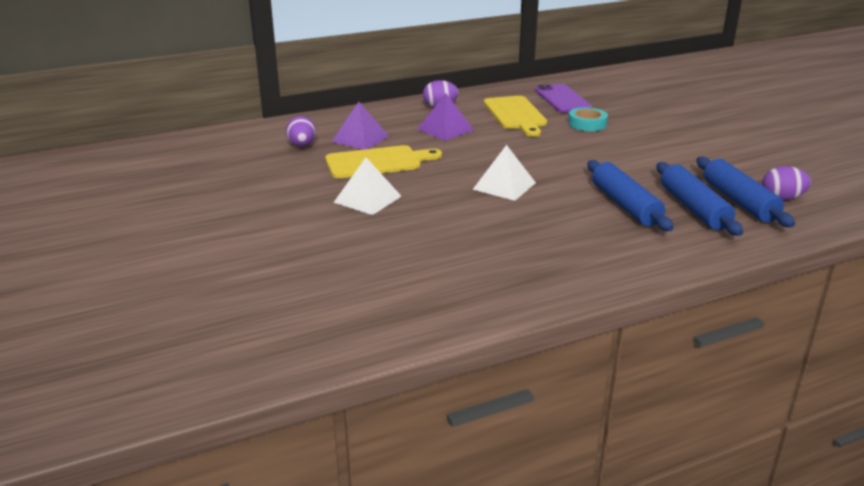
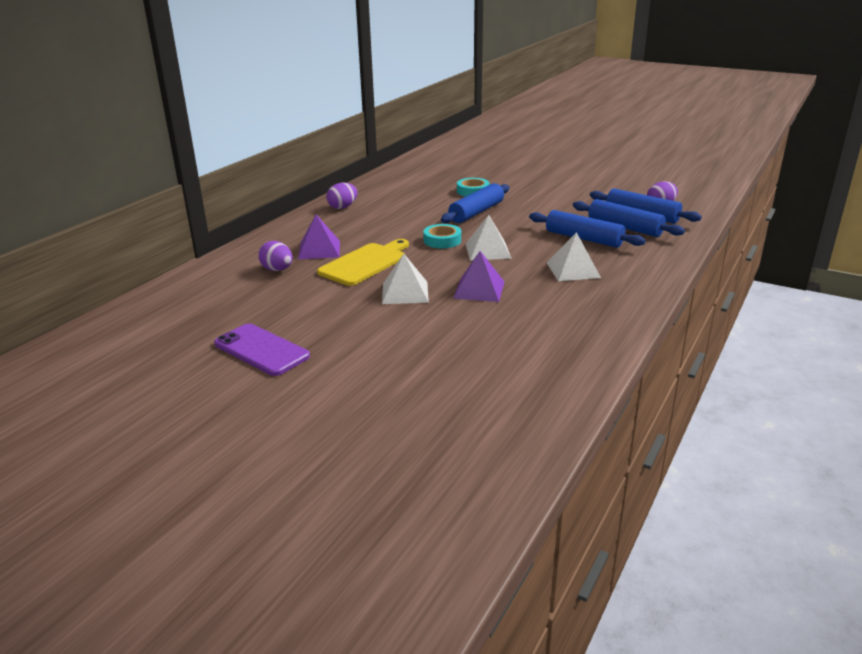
camera: 35 degrees left, 0 degrees up
purple pyramid [418,93,474,141] -> purple pyramid moved to [453,251,505,302]
yellow cutting board [484,96,547,137] -> none
purple phone [535,84,592,113] -> purple phone moved to [214,323,310,376]
none -> turquoise tape [423,224,461,248]
none -> blue rolling pin [441,183,509,223]
none -> white pyramid [547,232,601,281]

